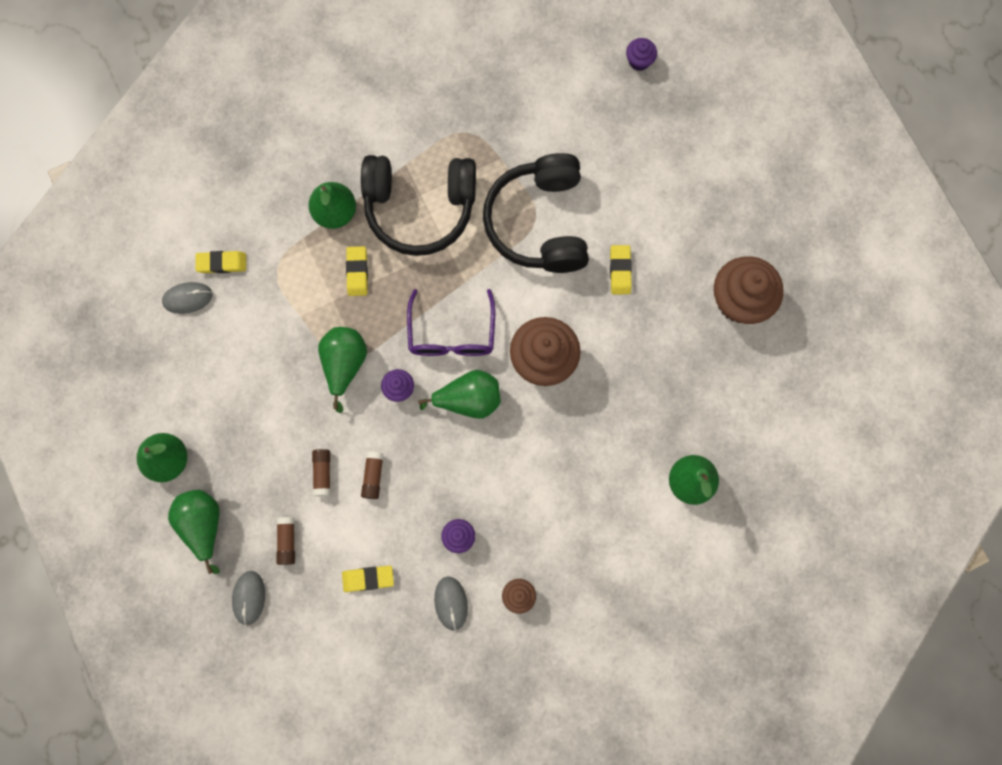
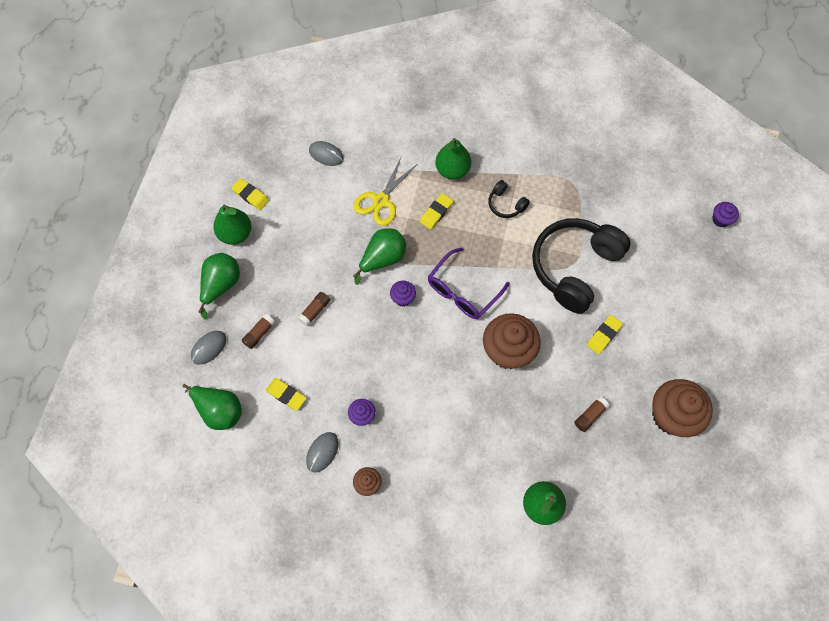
camera: 40 degrees right, 10 degrees down
yellow eraser [195,251,246,273] -> yellow eraser moved to [231,178,269,210]
black headphones [361,155,476,256] -> black headphones [488,180,530,218], size x0.43
brown glue stick [361,452,384,499] -> brown glue stick moved to [574,396,609,432]
green pear [418,370,501,419] -> green pear moved to [182,384,242,430]
none -> yellow scissors [354,158,416,226]

